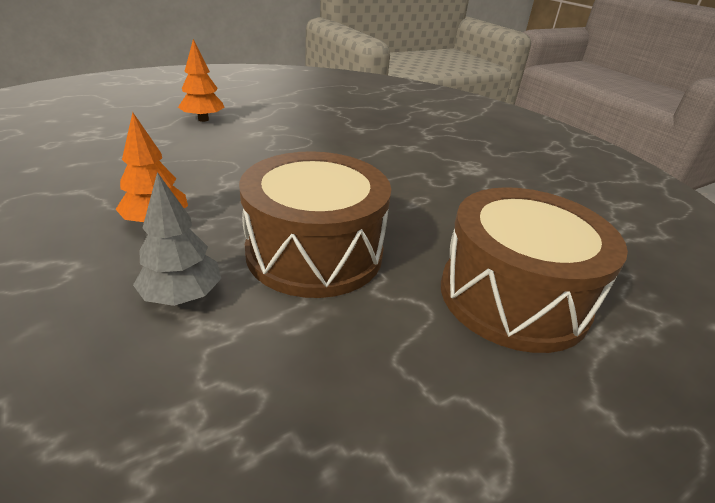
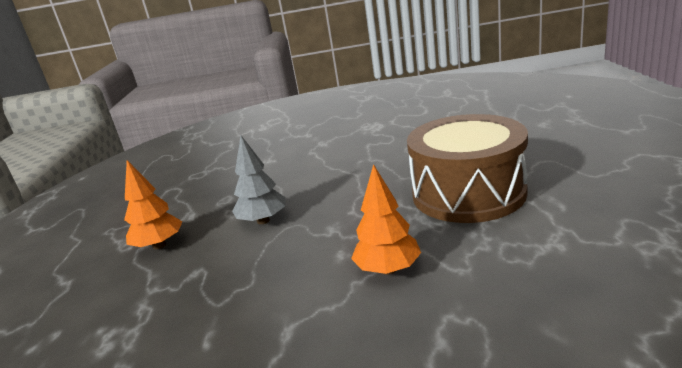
camera: 55 degrees left, 10 degrees down
grey tree [133,172,221,306] -> grey tree moved to [232,136,286,224]
brown drum [441,187,628,353] -> none

